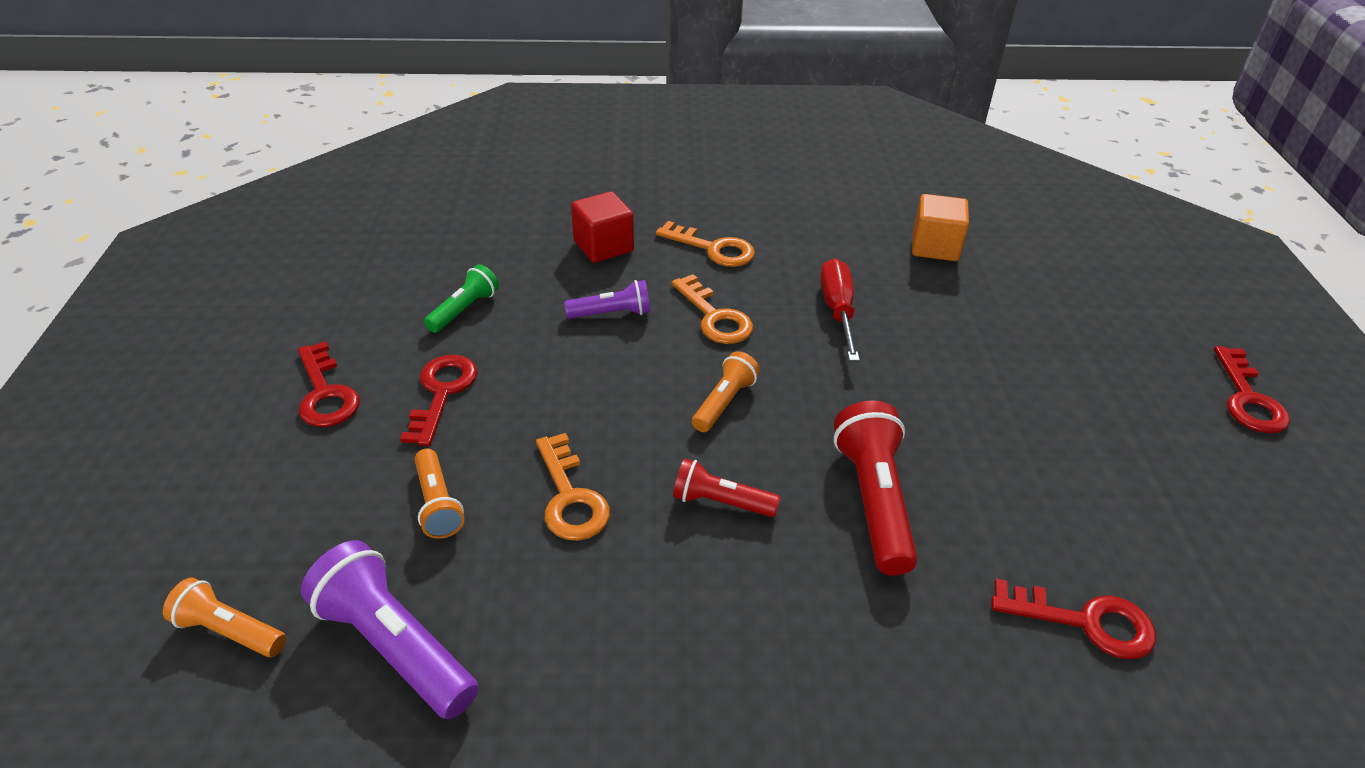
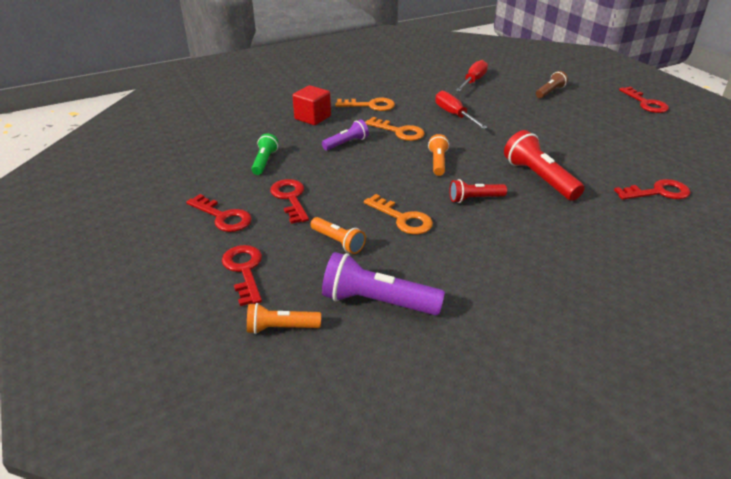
camera: 25 degrees left, 5 degrees down
orange cube [912,194,969,261] -> red screwdriver [456,60,488,91]
none -> red key [222,245,262,306]
none -> brown flashlight [536,71,568,98]

